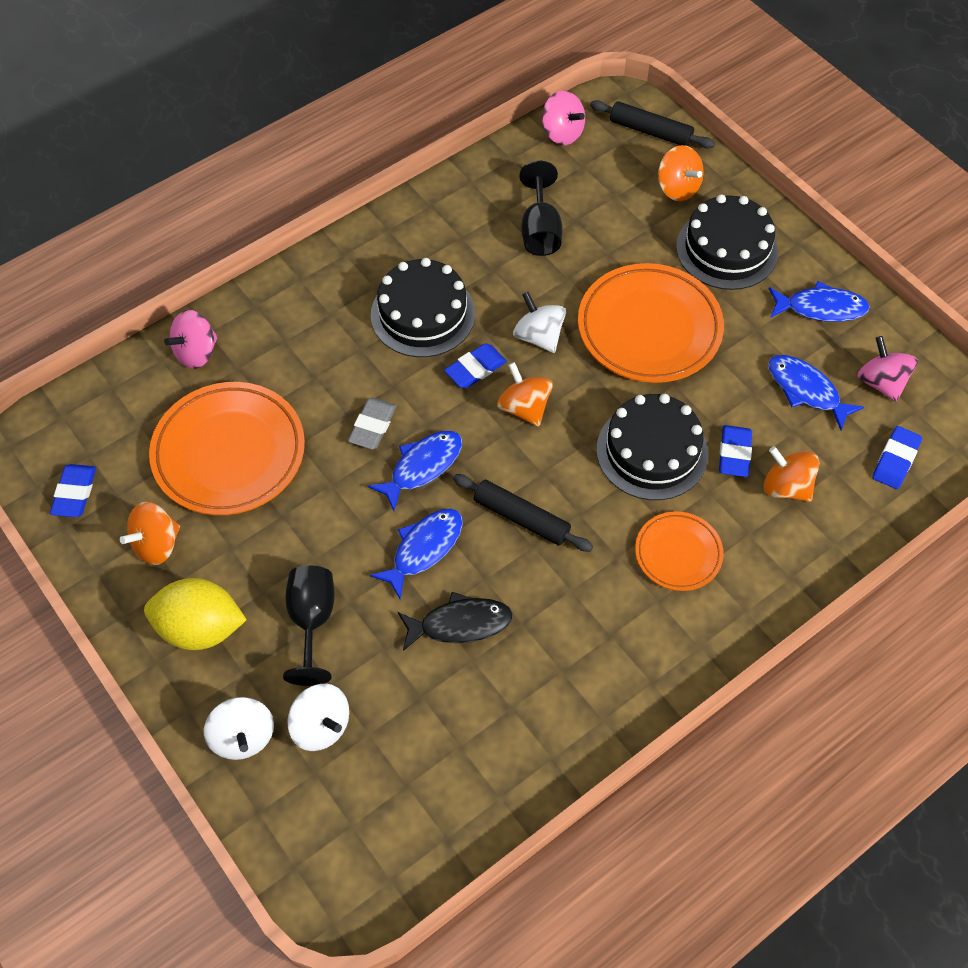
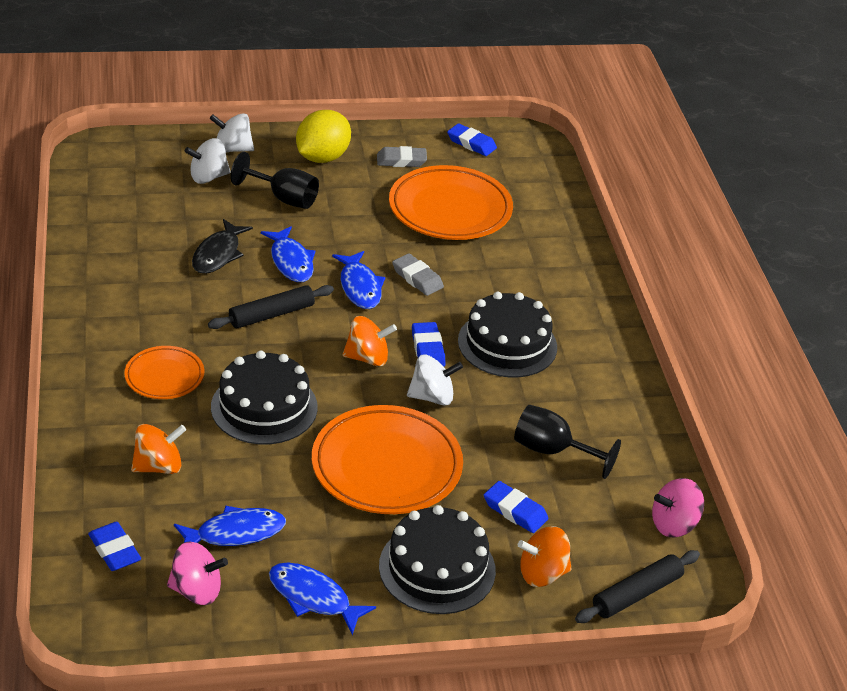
camera: 115 degrees right, 20 degrees down
orange spinning top [120,502,180,565] -> grey eraser [377,146,427,167]
pink spinning top [164,310,218,369] -> none
blue eraser [719,425,752,477] -> blue eraser moved to [484,481,548,533]
blue fish [769,281,870,322] -> blue fish turned 90 degrees clockwise [269,562,376,635]

